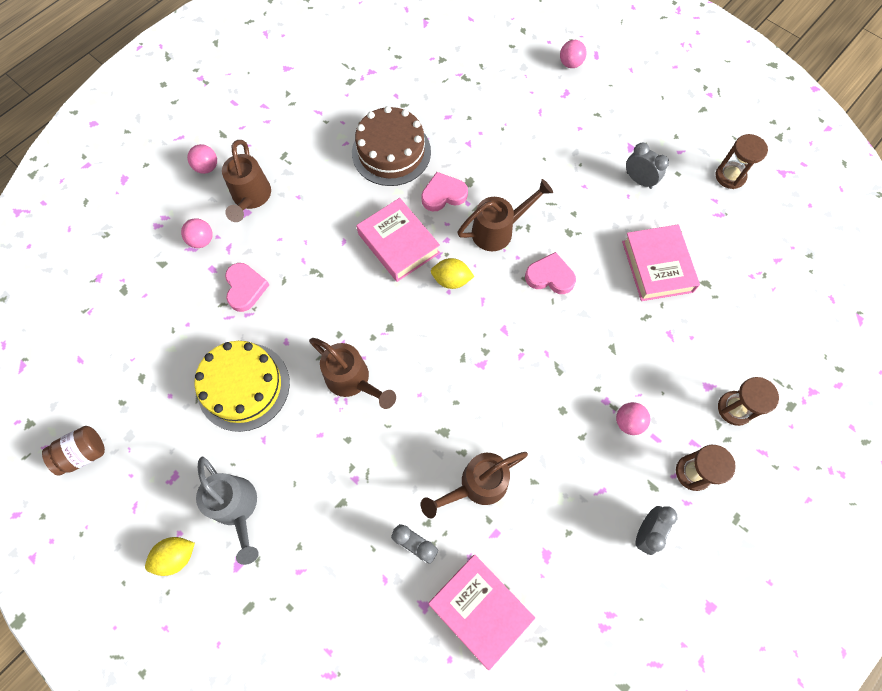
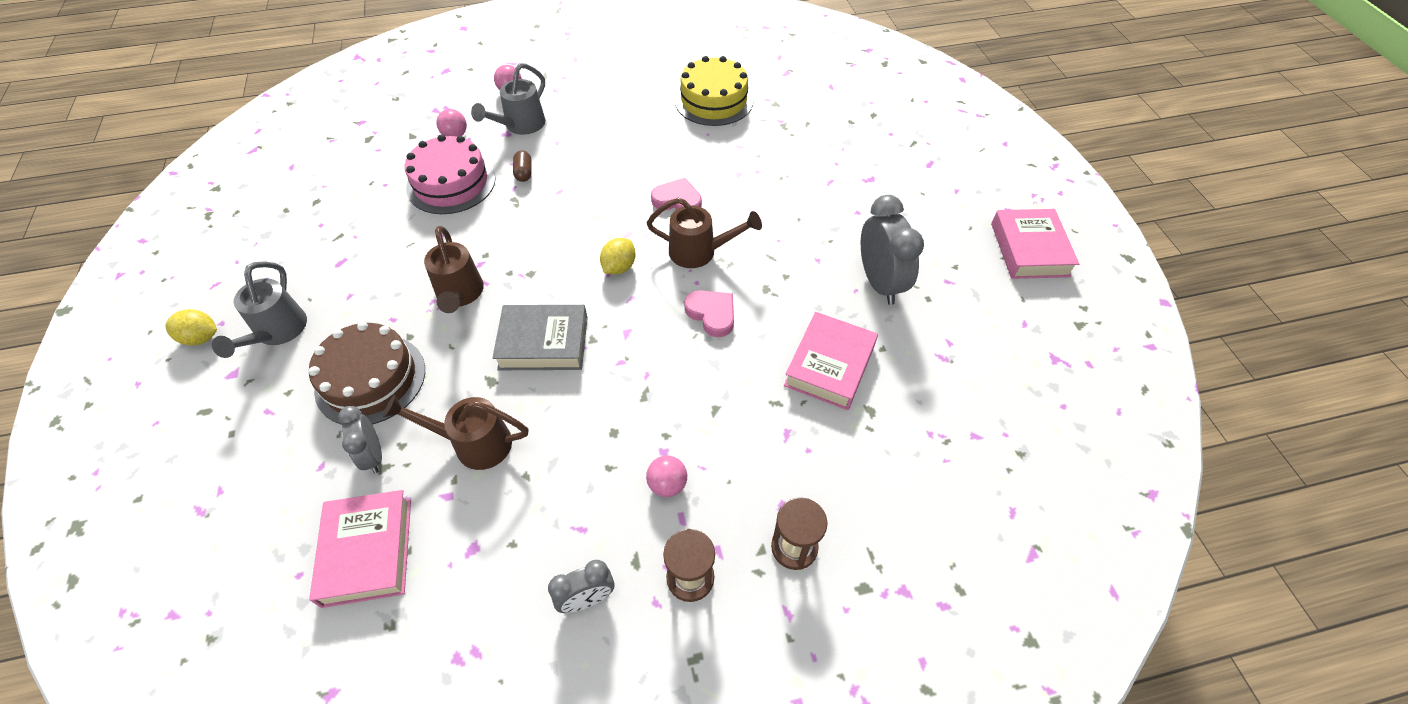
camera: 35 degrees right, 15 degrees down
brown jar [42,426,105,476] -> none
yellow cake [195,341,290,432] -> yellow cake moved to [675,56,753,126]
brown watering can [222,140,271,222] -> grey watering can [471,63,545,135]
pink heart [225,263,269,312] -> pink cake [405,134,496,214]
brown cake [352,106,431,186] -> brown cake moved to [309,322,425,425]
pink book [356,198,440,282] -> pink book moved to [991,209,1079,279]
yellow lemon [431,258,475,289] -> yellow lemon turned 75 degrees clockwise [600,238,636,275]
pink ball [560,40,586,68] -> none
grey clock [626,143,669,189] -> grey clock [861,195,924,305], size x1.70
brown hourglass [716,134,768,189] -> none
none -> grey book [493,305,588,370]
none -> brown capsule [513,150,531,182]

